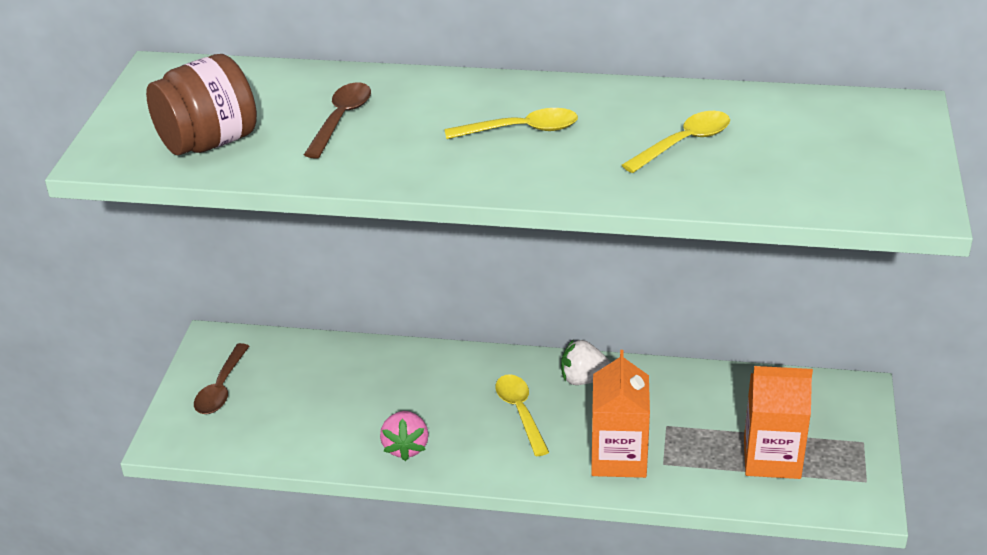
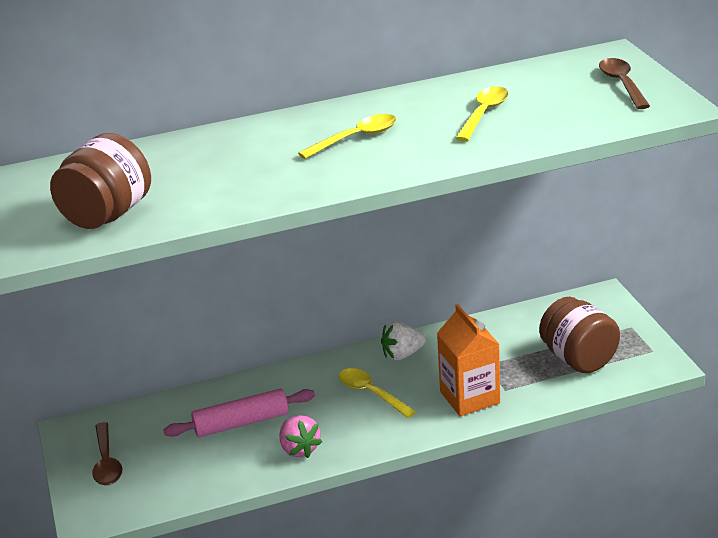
camera: 25 degrees left, 5 degrees down
brown spoon [304,83,371,159] -> brown spoon moved to [599,58,650,109]
orange carton [744,366,813,479] -> brown jar [539,297,620,373]
none -> pink rolling pin [164,389,315,437]

